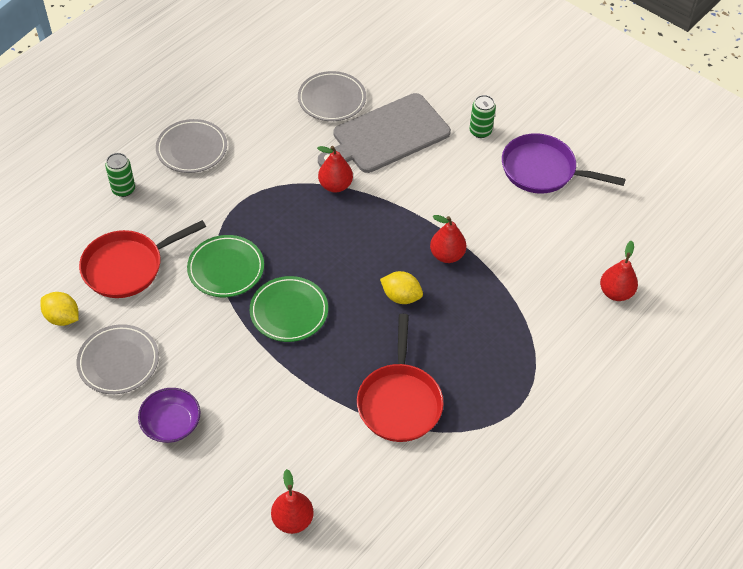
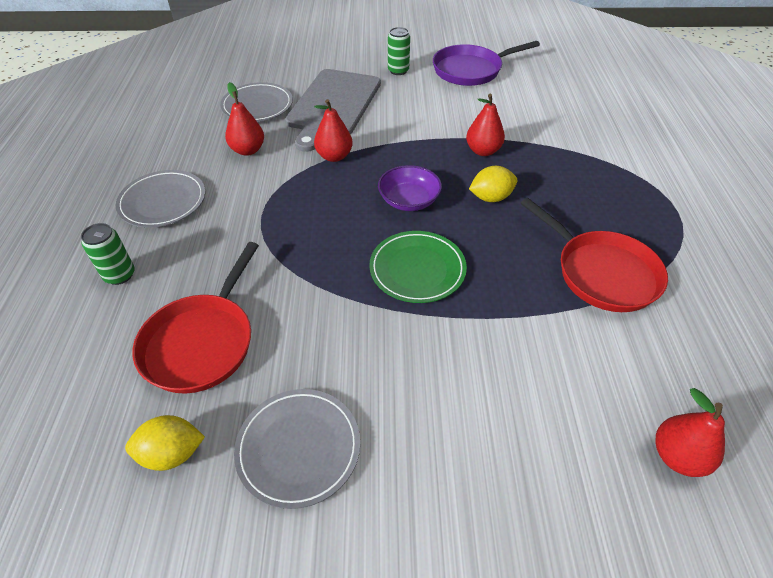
camera: 40 degrees left, 5 degrees down
purple bowl [138,388,201,443] -> purple bowl moved to [378,165,442,211]
green plate [187,235,264,297] -> none
red pear [600,241,638,301] -> red pear moved to [225,82,264,156]

